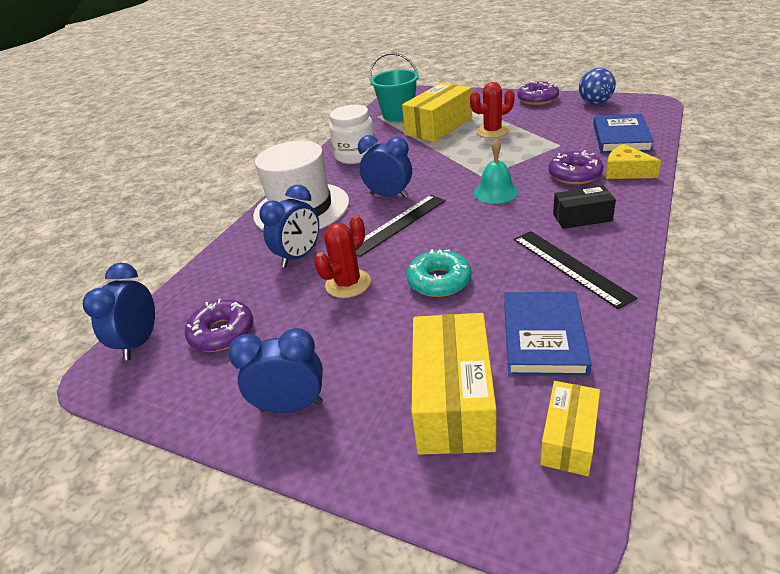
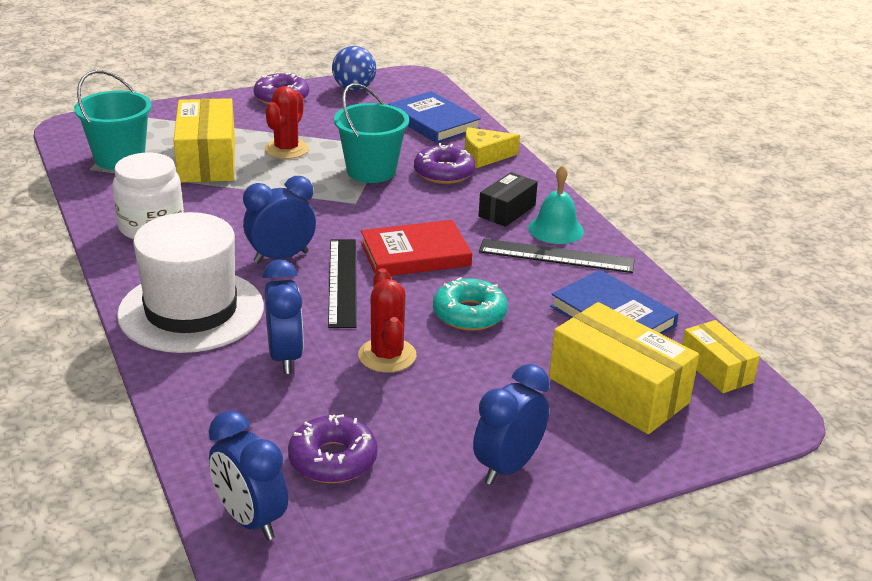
camera: 55 degrees left, 5 degrees down
turquoise bell [474,139,519,204] -> turquoise bell moved to [528,165,584,244]
none -> turquoise bucket [334,83,409,183]
none -> red book [361,220,472,276]

